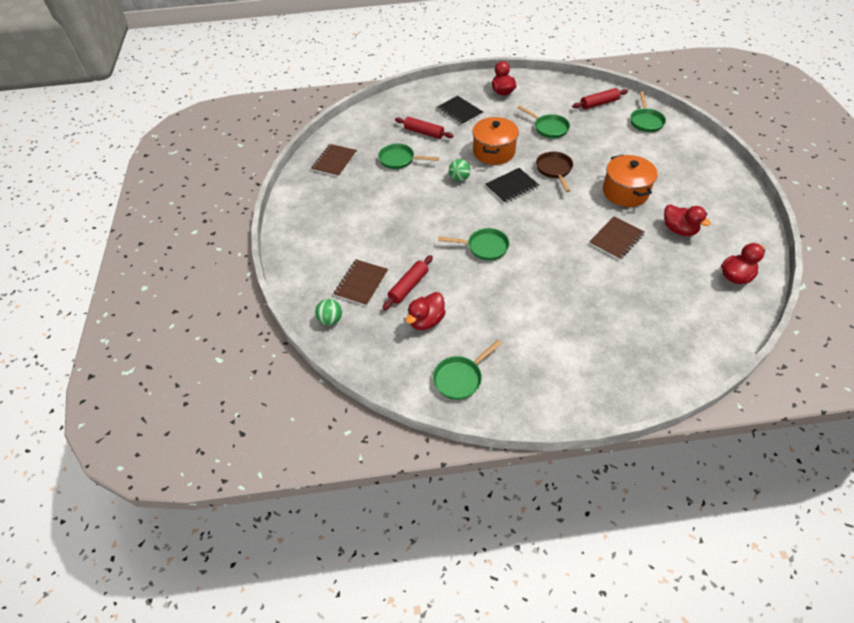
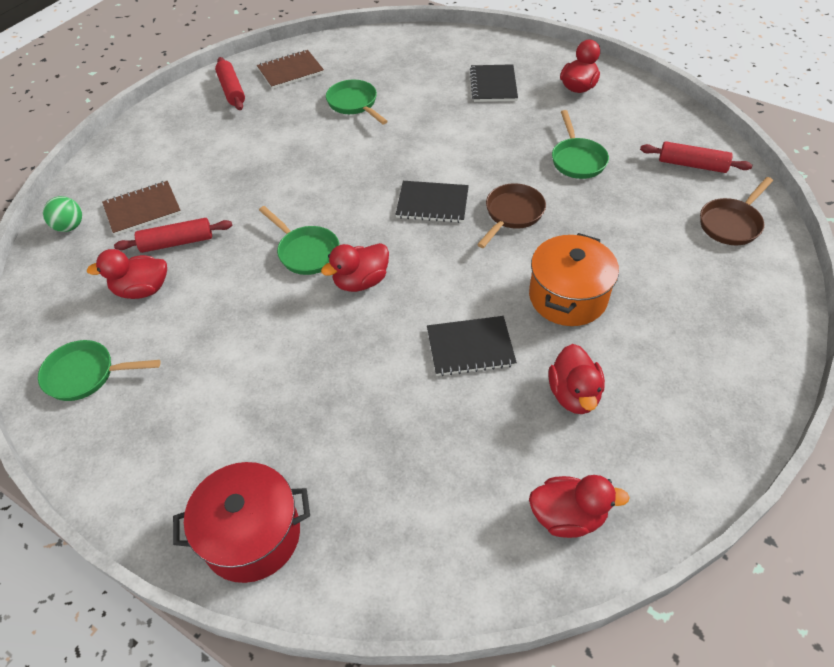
camera: 40 degrees right, 0 degrees up
red rolling pin [395,117,454,139] -> red rolling pin moved to [215,57,245,110]
green ball [449,159,471,182] -> none
orange pot [472,117,519,165] -> none
brown notebook [589,216,645,260] -> black notebook [427,316,517,376]
green pan [630,92,666,132] -> brown pan [700,177,773,245]
none -> red pot [173,462,310,583]
none -> red duck [321,243,389,292]

